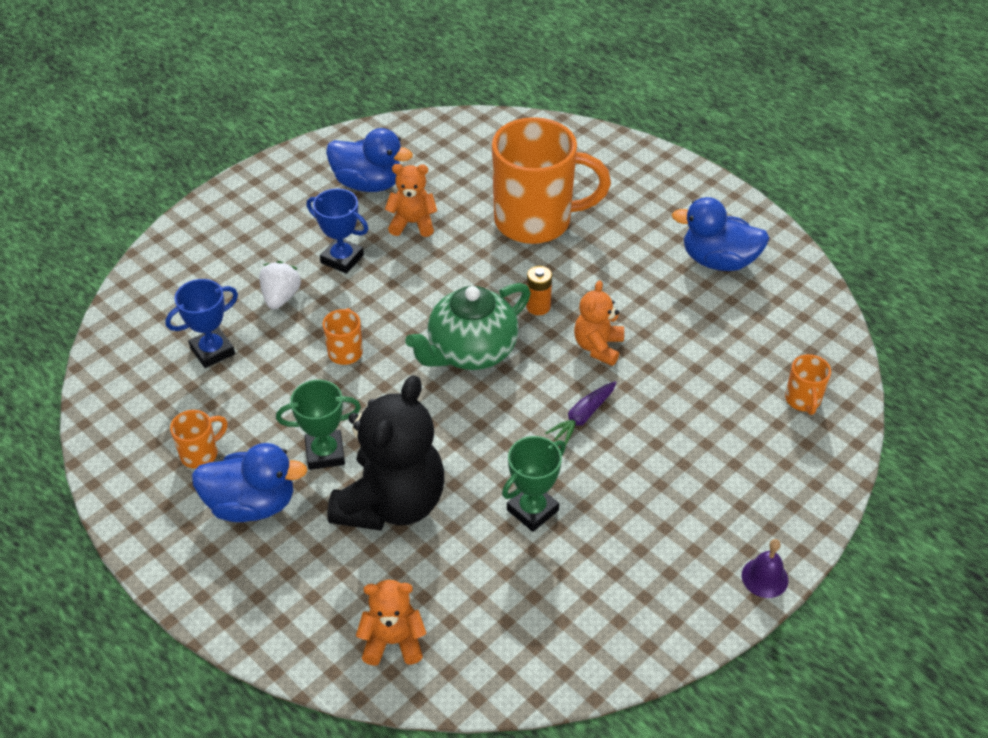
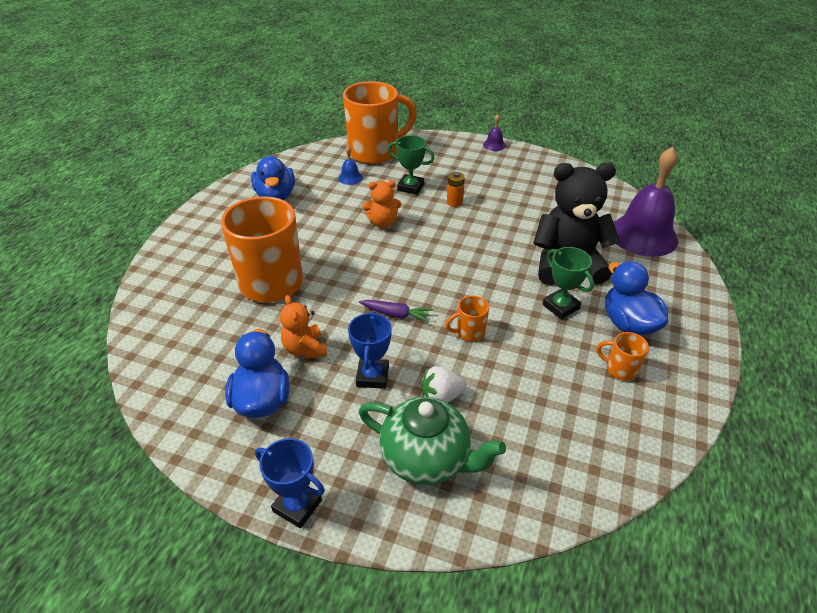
camera: 115 degrees left, 5 degrees down
blue trophy [165,279,238,368] -> blue trophy moved to [255,438,325,528]
orange teddy bear [356,580,426,666] -> purple bell [614,147,678,257]
green teapot [405,283,531,370] -> green teapot moved to [358,397,506,485]
green trophy [502,436,566,532] -> green trophy moved to [388,135,435,195]
orange battery [526,266,552,315] -> orange battery moved to [447,172,465,207]
purple carrot [545,381,617,446] -> purple carrot moved to [359,300,433,323]
orange mug [785,354,831,415] -> orange mug [343,81,417,164], size x2.41
none -> blue bell [338,146,363,185]

